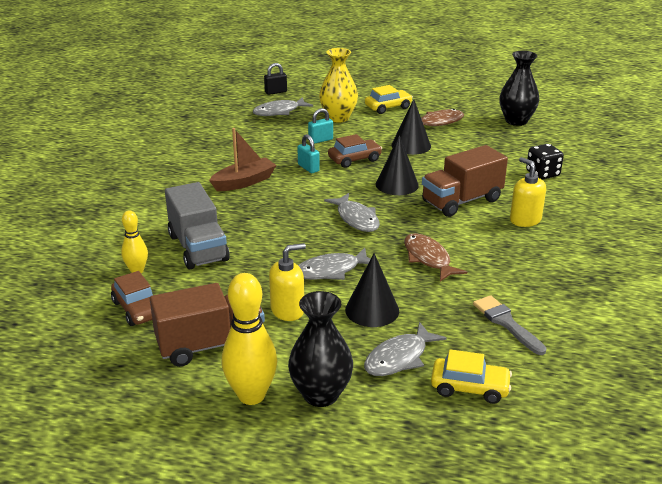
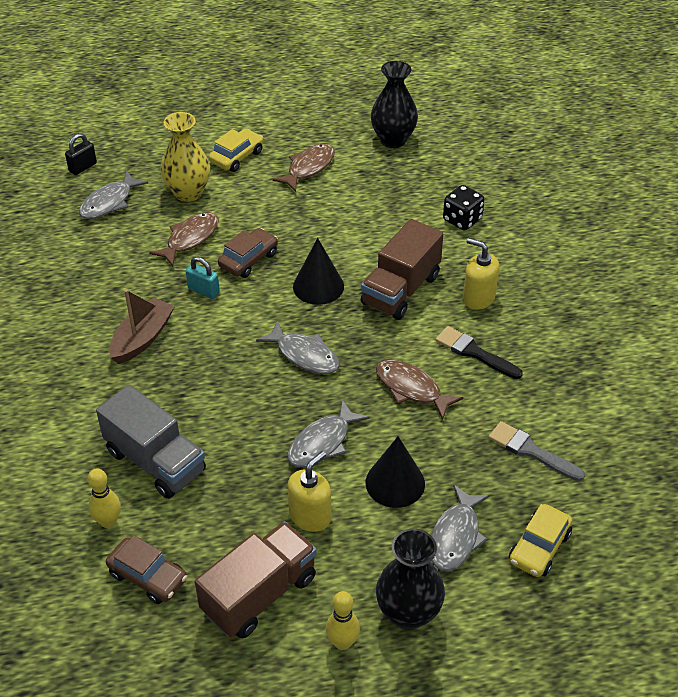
camera: 25 degrees left, 15 degrees up
yellow bowling pin [222,273,277,405] -> yellow bowling pin [326,591,360,650], size x0.58
turquoise padlock [308,108,333,144] -> brown fish [149,212,219,266]
black cone [391,99,431,155] -> none
yellow car [431,349,512,404] -> yellow car turned 135 degrees clockwise [509,504,573,577]
none -> black brush [435,326,523,379]

